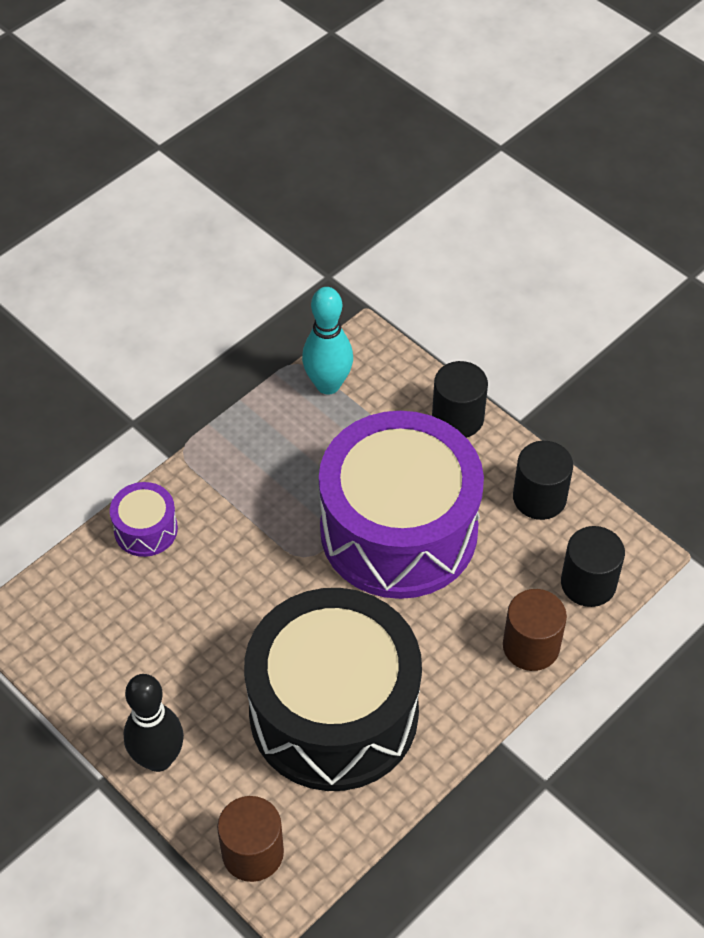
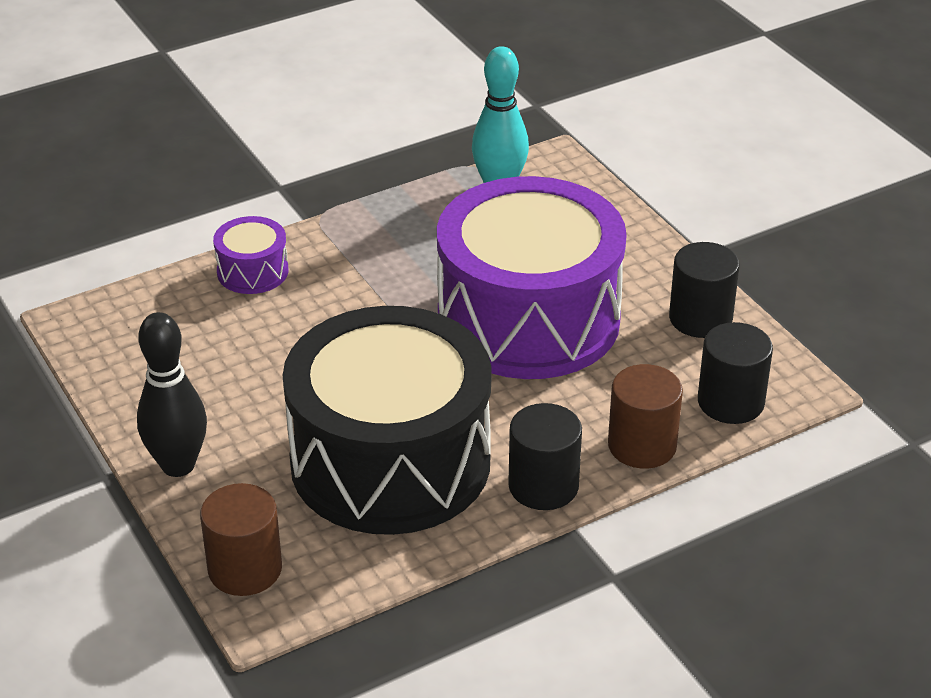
camera: 15 degrees right, 15 degrees down
black cylinder [432,361,488,438] -> black cylinder moved to [508,403,582,510]

